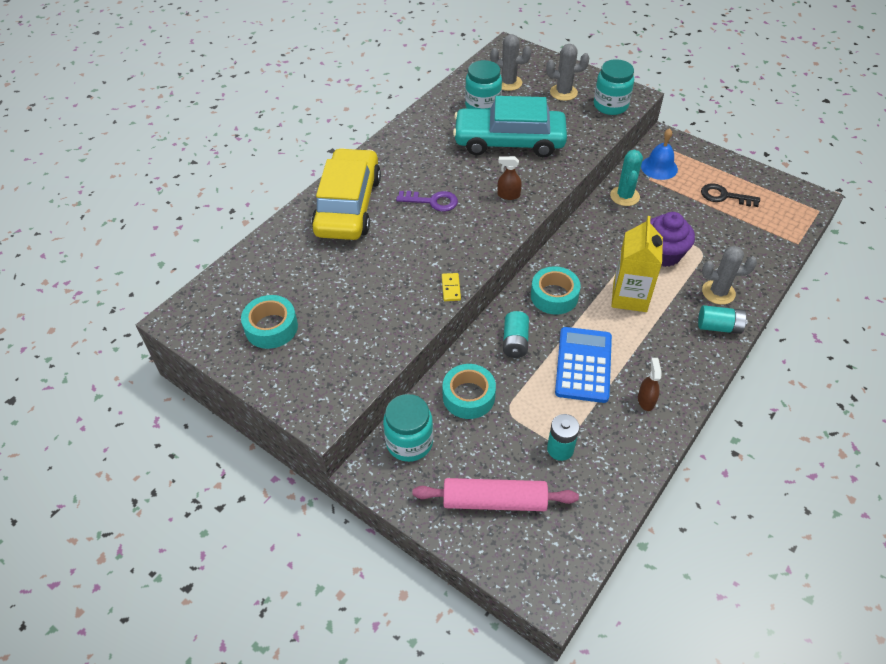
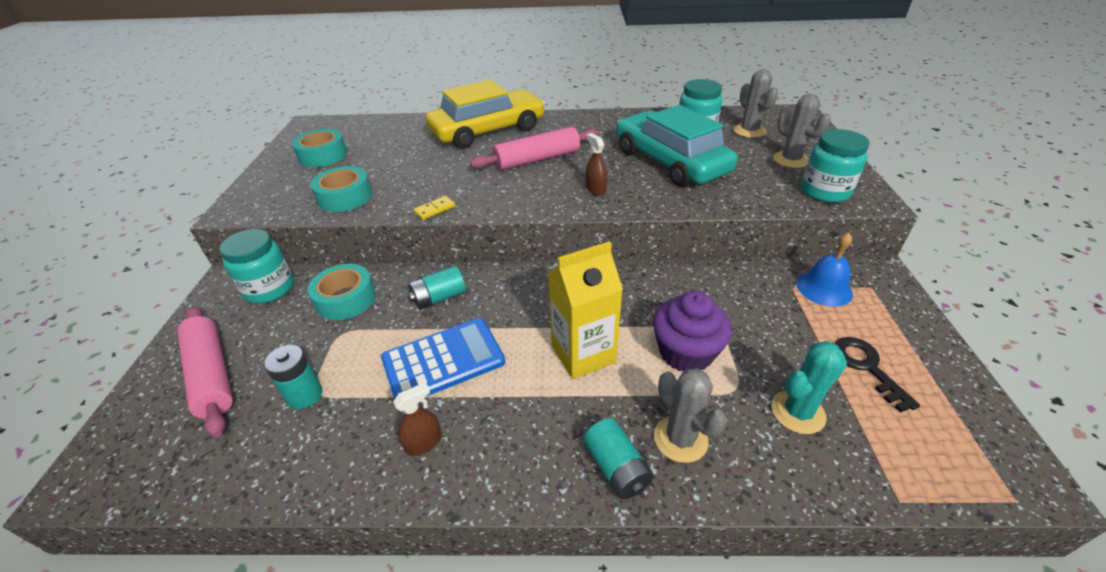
camera: 55 degrees right, 10 degrees down
purple key [396,191,458,212] -> pink rolling pin [470,127,599,170]
turquoise tape [531,266,581,315] -> turquoise tape moved to [311,166,372,212]
turquoise cactus [610,150,643,206] -> turquoise cactus moved to [771,341,847,434]

